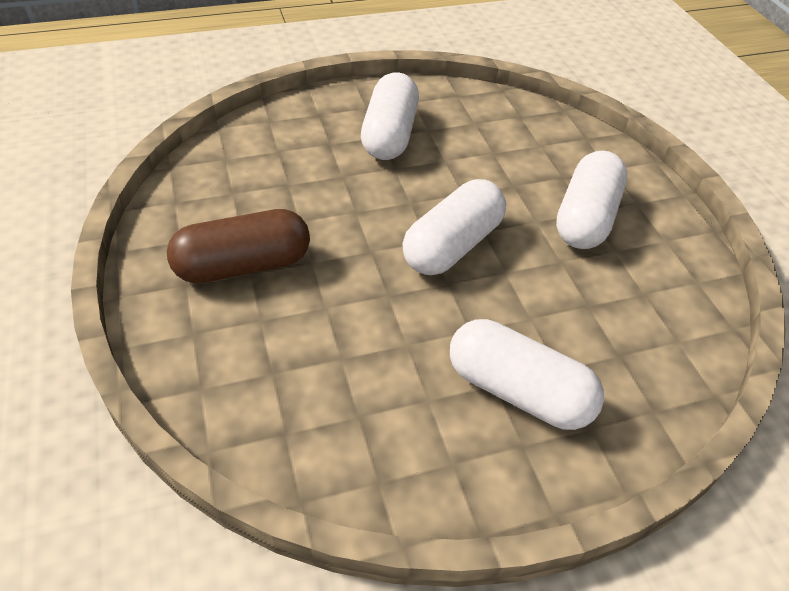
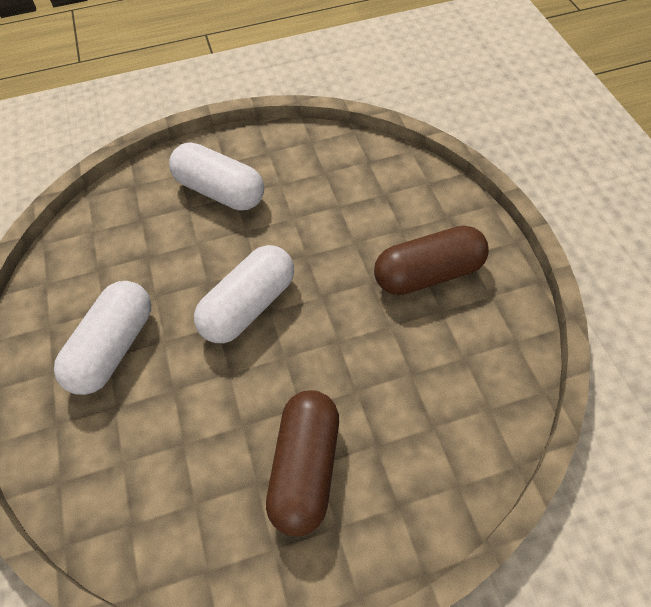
camera: 175 degrees left, 10 degrees up
white capsule [361,72,419,160] -> brown capsule [266,390,339,536]

